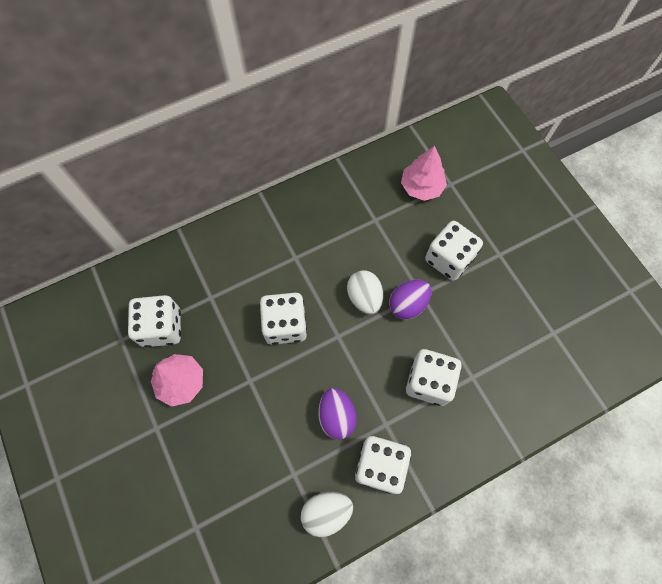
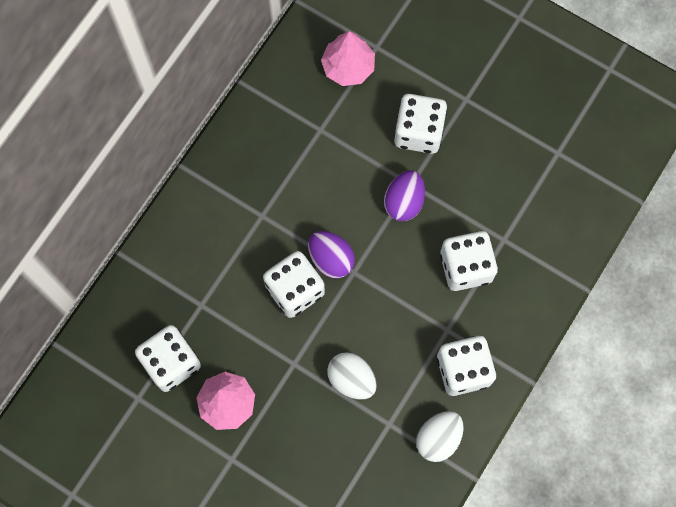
camera: 30 degrees left, 5 degrees up
purple egg [318,388,357,440] -> purple egg moved to [308,231,355,278]
white egg [347,270,383,314] -> white egg moved to [327,352,377,400]

